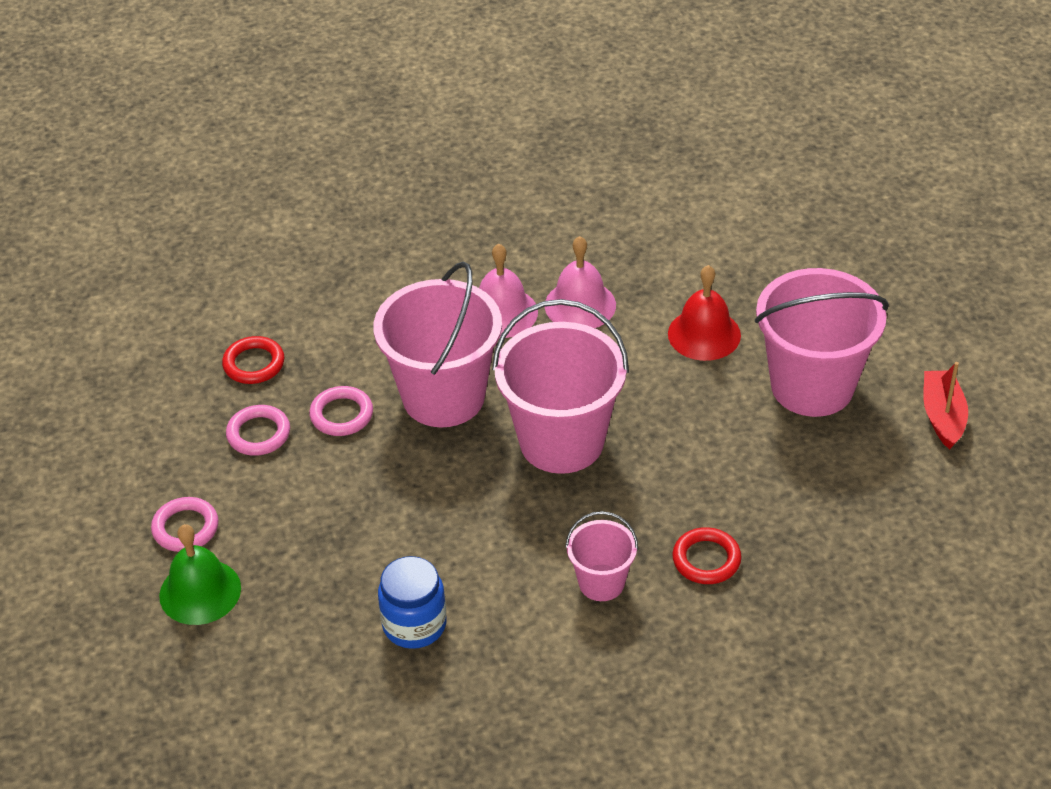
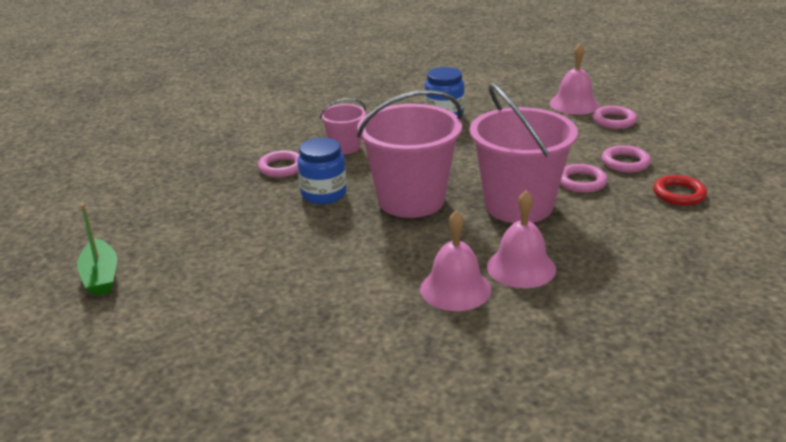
camera: 160 degrees right, 15 degrees down
green bell [159,524,241,625] -> pink bell [550,44,599,115]
red bell [668,265,741,361] -> none
red ring [672,527,742,584] -> pink ring [258,150,300,177]
pink bucket [755,268,889,417] -> none
red boat [923,362,968,449] -> green boat [77,204,117,296]
none -> blue jar [297,138,347,204]

